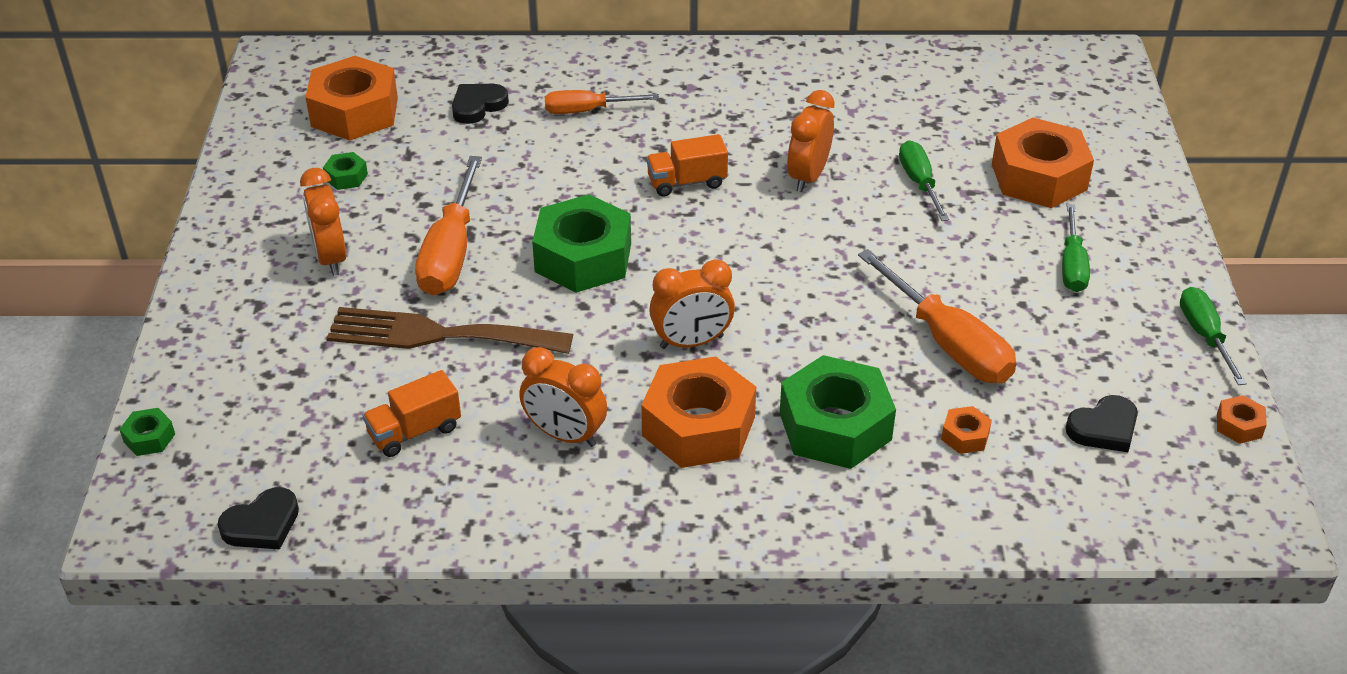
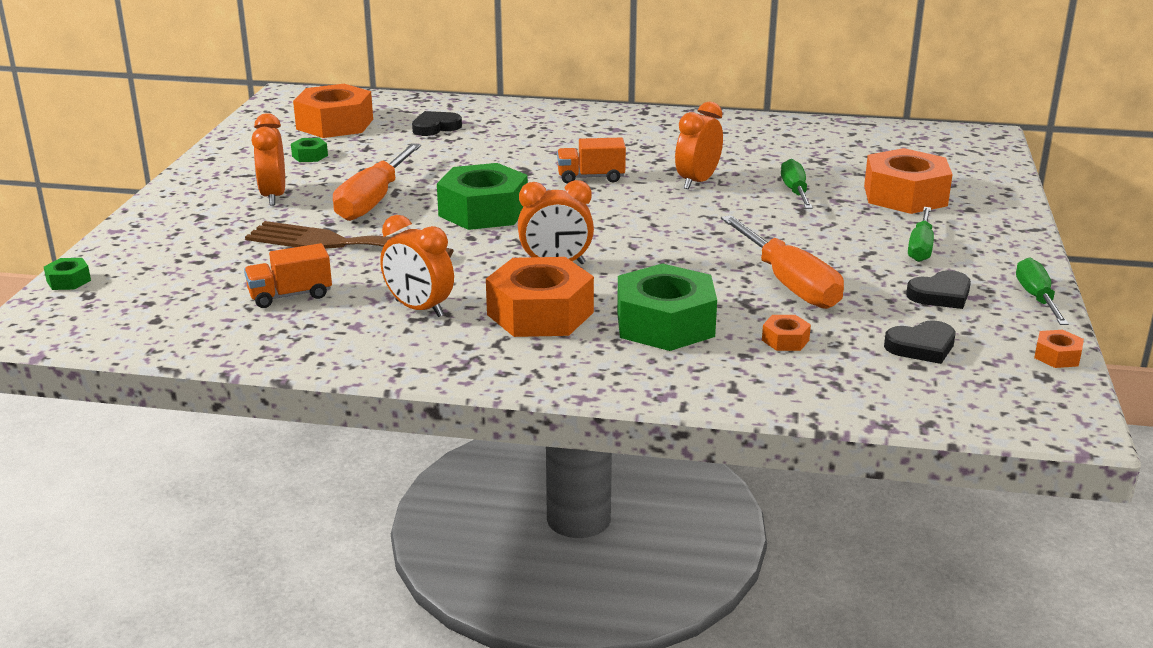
camera: 10 degrees right, 15 degrees down
black heart [217,487,299,550] -> black heart moved to [906,270,971,309]
orange screwdriver [545,90,659,114] -> none

